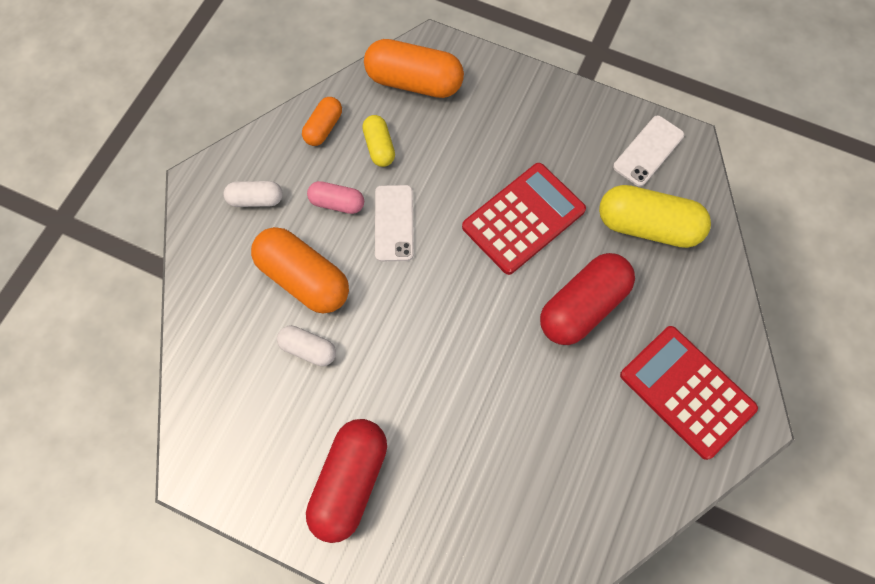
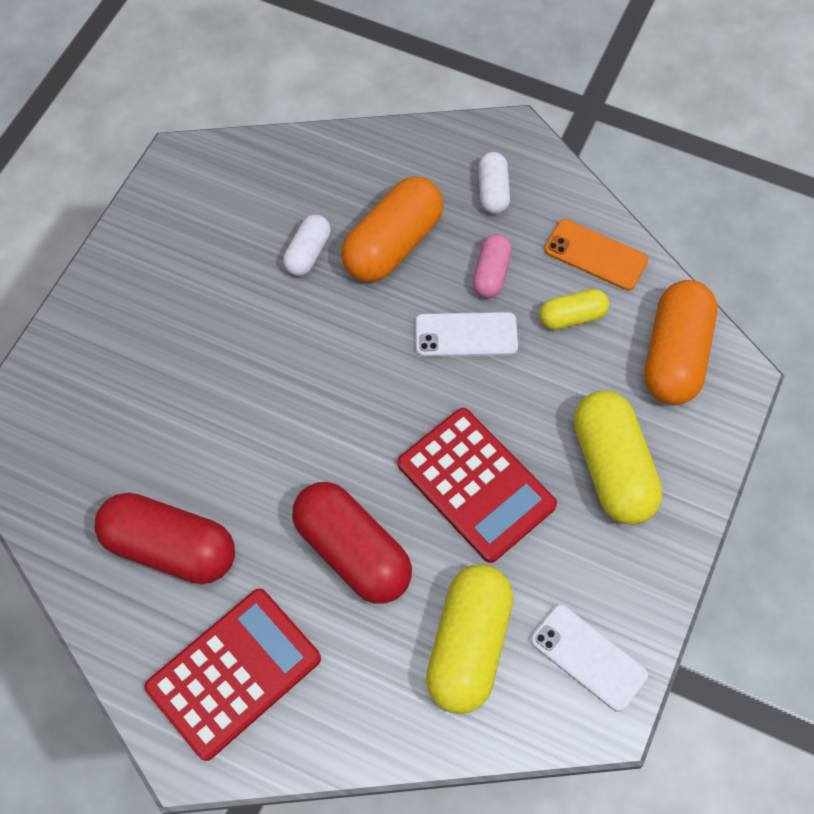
camera: 90 degrees right, 5 degrees down
orange capsule [302,97,342,146] -> orange phone [544,219,648,291]
red capsule [306,419,387,543] -> red capsule moved to [95,493,235,584]
none -> yellow capsule [574,391,663,524]

